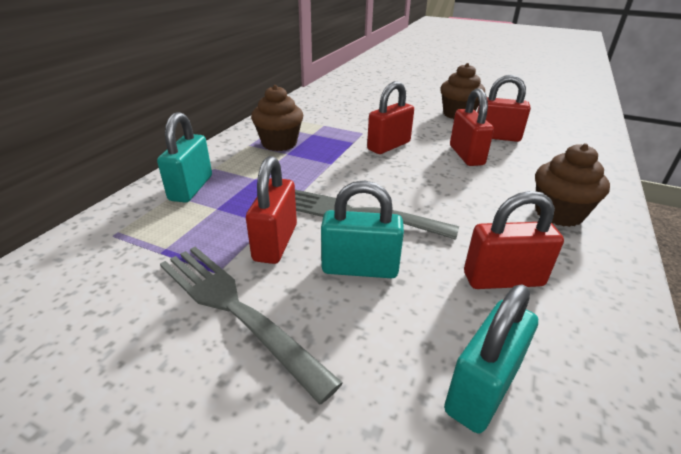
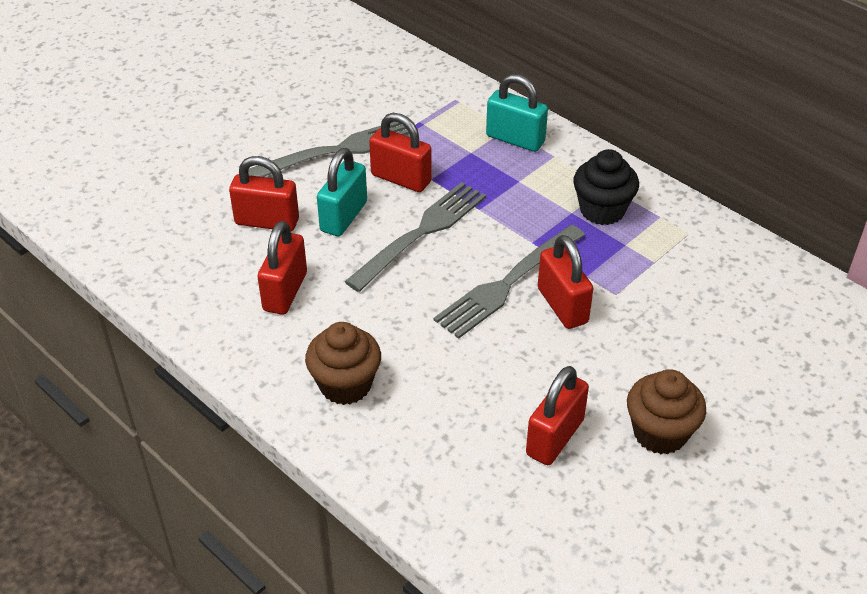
camera: 110 degrees right, 10 degrees up
brown cupcake [251,85,303,151] -> black cupcake [573,149,639,225]
turquoise padlock [444,285,538,433] -> none
red padlock [450,88,494,166] -> red padlock moved to [229,156,299,231]
none -> grey fork [433,225,585,339]

